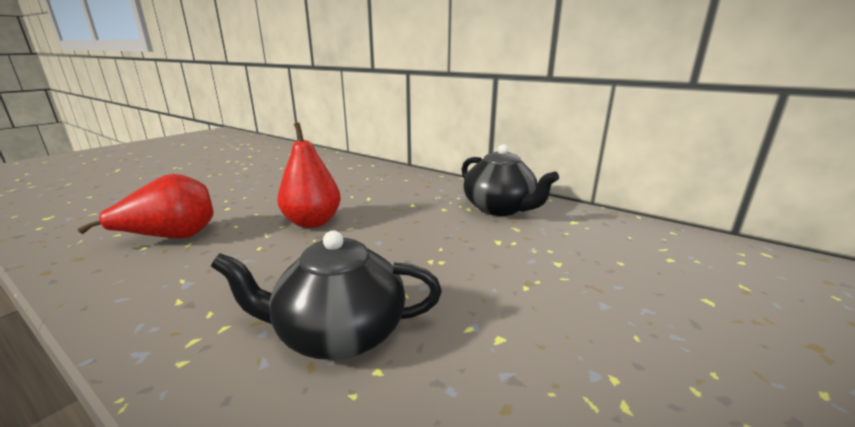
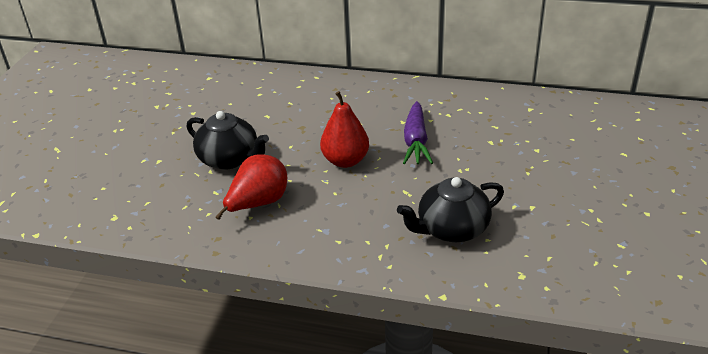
camera: 20 degrees left, 15 degrees up
black teapot [461,144,559,216] -> black teapot moved to [187,111,269,170]
none -> purple carrot [403,101,433,164]

